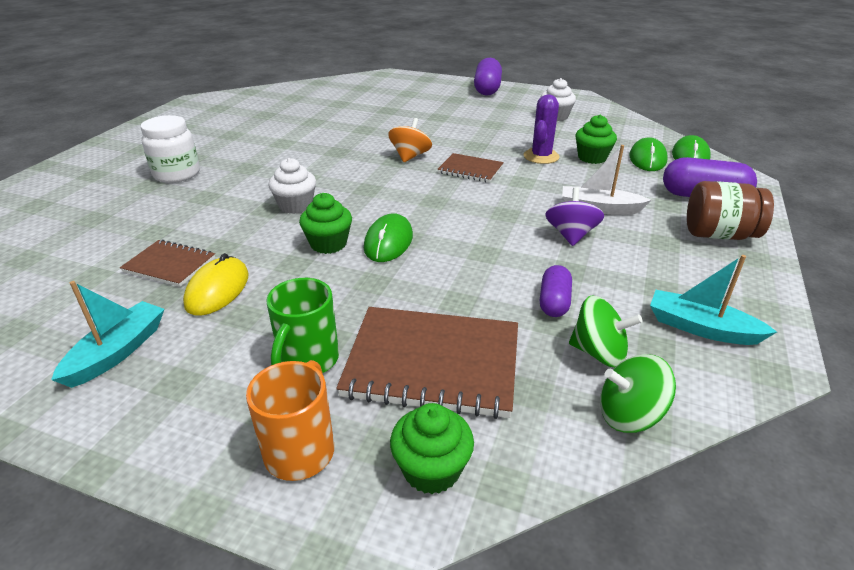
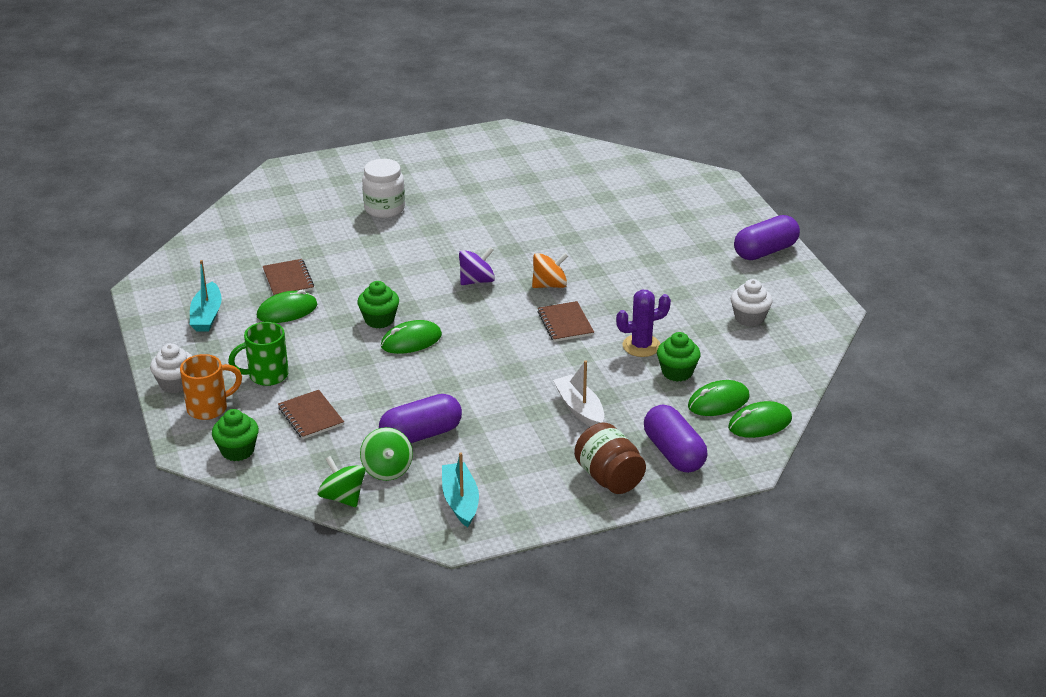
camera: 50 degrees right, 0 degrees up
turquoise boat [51,281,165,388] -> turquoise boat turned 105 degrees clockwise [190,260,222,332]
yellow mouse [183,253,249,316] -> green mouse [257,290,317,323]
white cupcake [268,158,316,214] -> white cupcake moved to [150,343,192,393]
brown notebook [336,307,518,419] -> brown notebook [278,390,344,439], size x0.55
purple capsule [540,265,572,317] -> purple capsule [379,394,462,443], size x1.67
purple spinning top [545,187,604,246] -> purple spinning top moved to [459,247,495,285]

